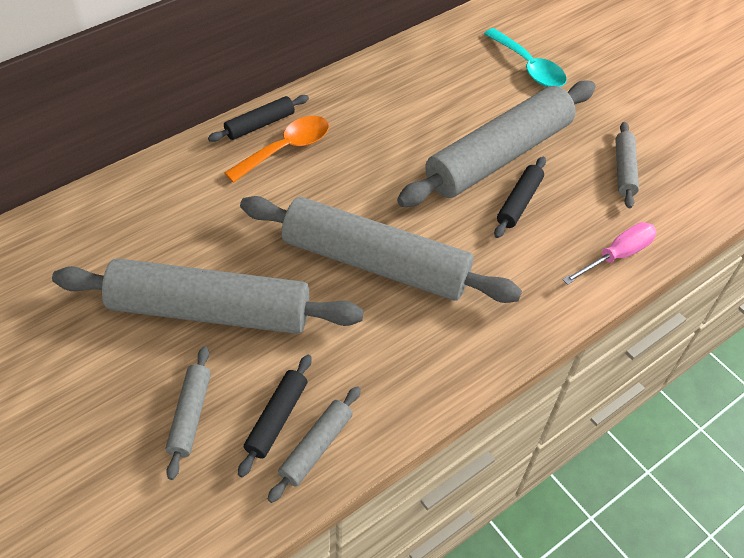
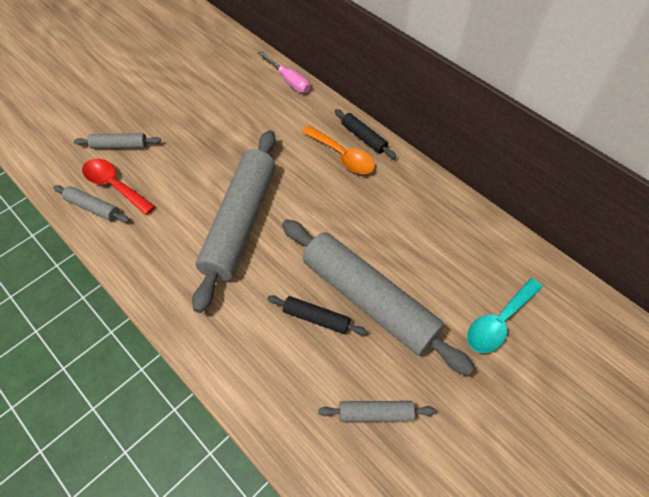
camera: 85 degrees right, 5 degrees up
grey rolling pin [52,258,364,334] -> none
black rolling pin [238,355,312,477] -> red spoon [82,159,155,215]
pink screwdriver [563,222,657,285] -> pink screwdriver moved to [258,51,310,93]

